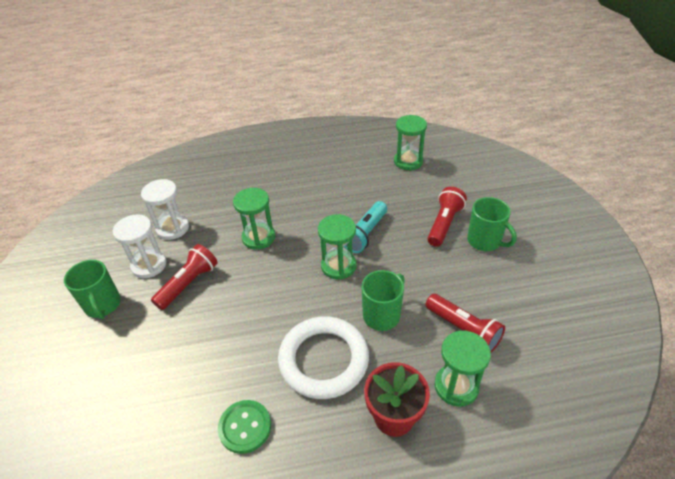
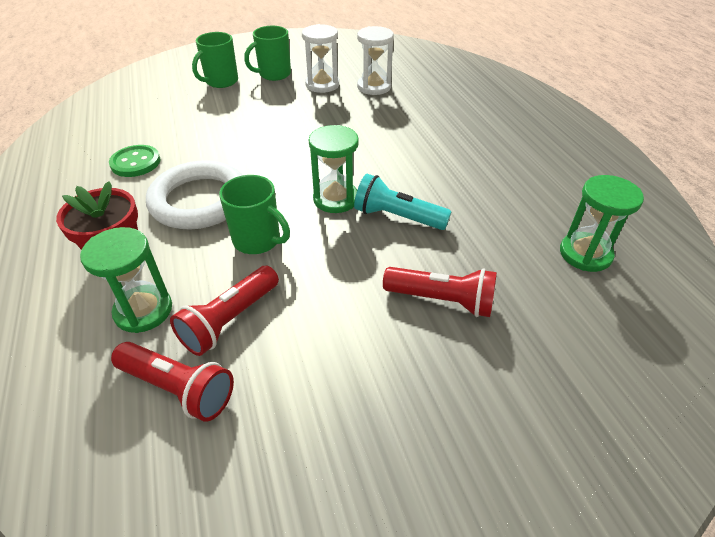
camera: 80 degrees right, 0 degrees up
red flashlight [151,244,217,310] -> red flashlight moved to [111,342,234,422]
green hourglass [233,188,275,250] -> none
green mug [467,197,517,251] -> green mug moved to [192,32,238,88]

